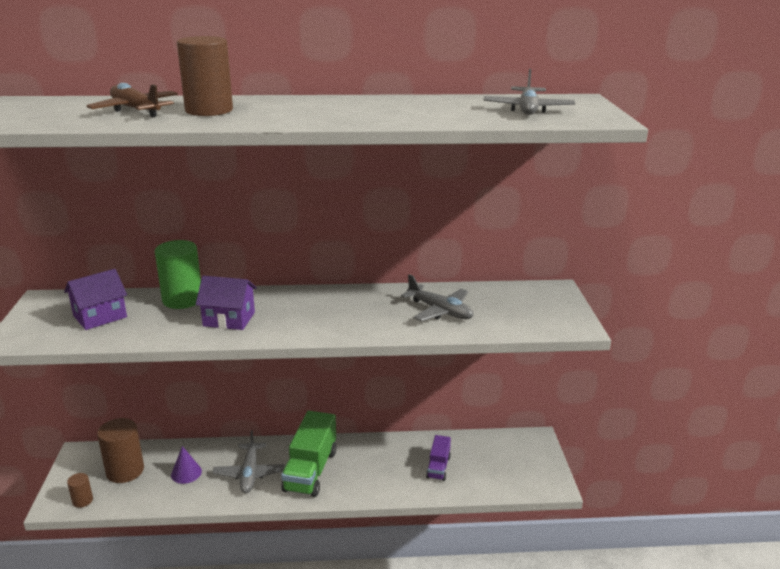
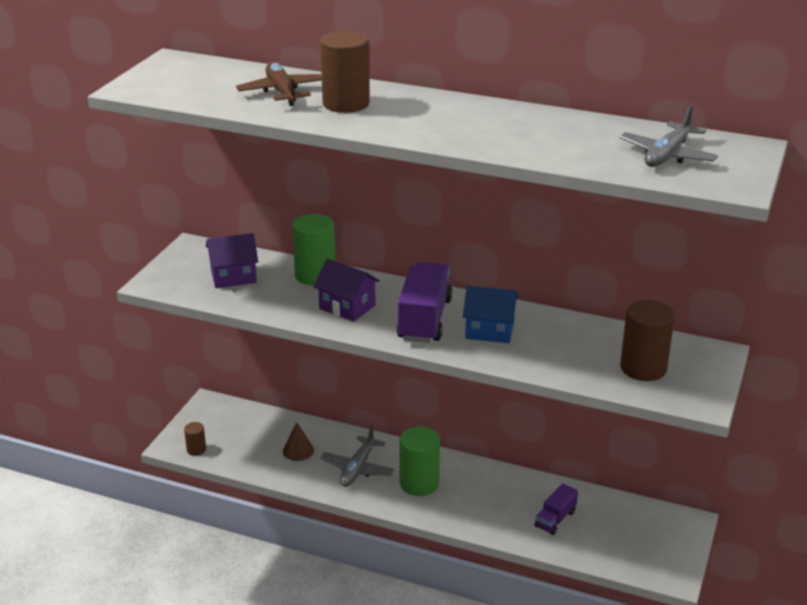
camera: 25 degrees right, 5 degrees up
brown cylinder [97,418,144,483] -> brown cylinder moved to [620,300,675,381]
purple cone [171,446,202,484] -> brown cone [283,422,314,461]
green truck [281,411,337,497] -> green cylinder [399,427,440,496]
grey plane [401,274,474,322] -> none
none -> purple truck [397,262,452,343]
none -> blue house [463,286,519,343]

